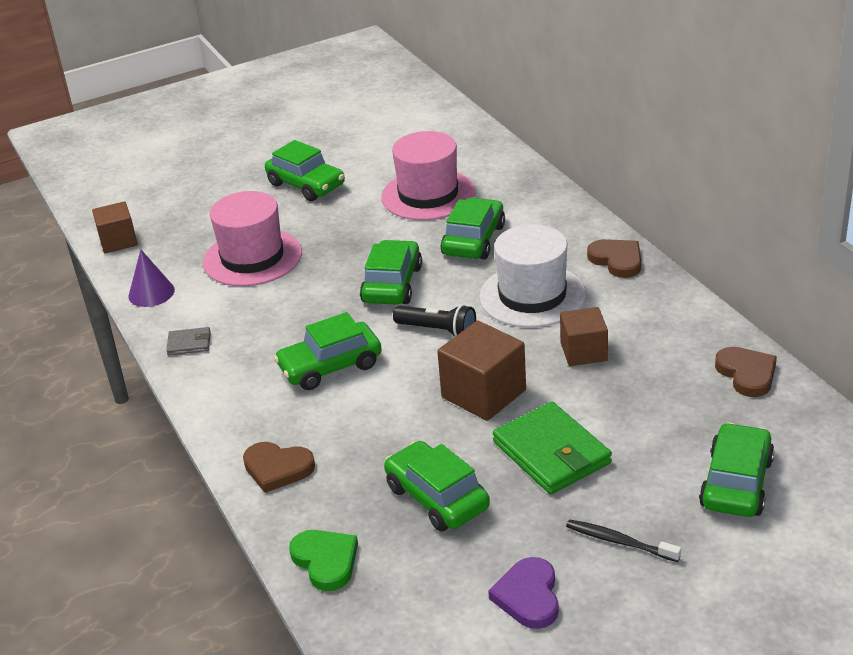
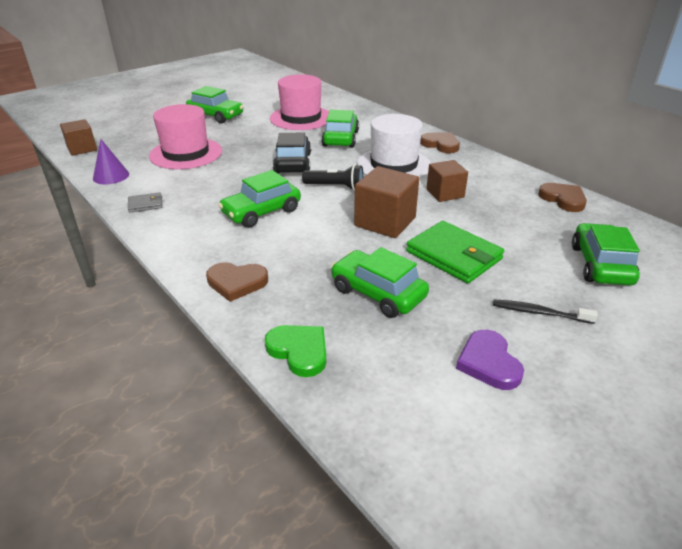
camera: 15 degrees left, 0 degrees up
green car [360,240,422,305] -> black car [273,133,311,174]

